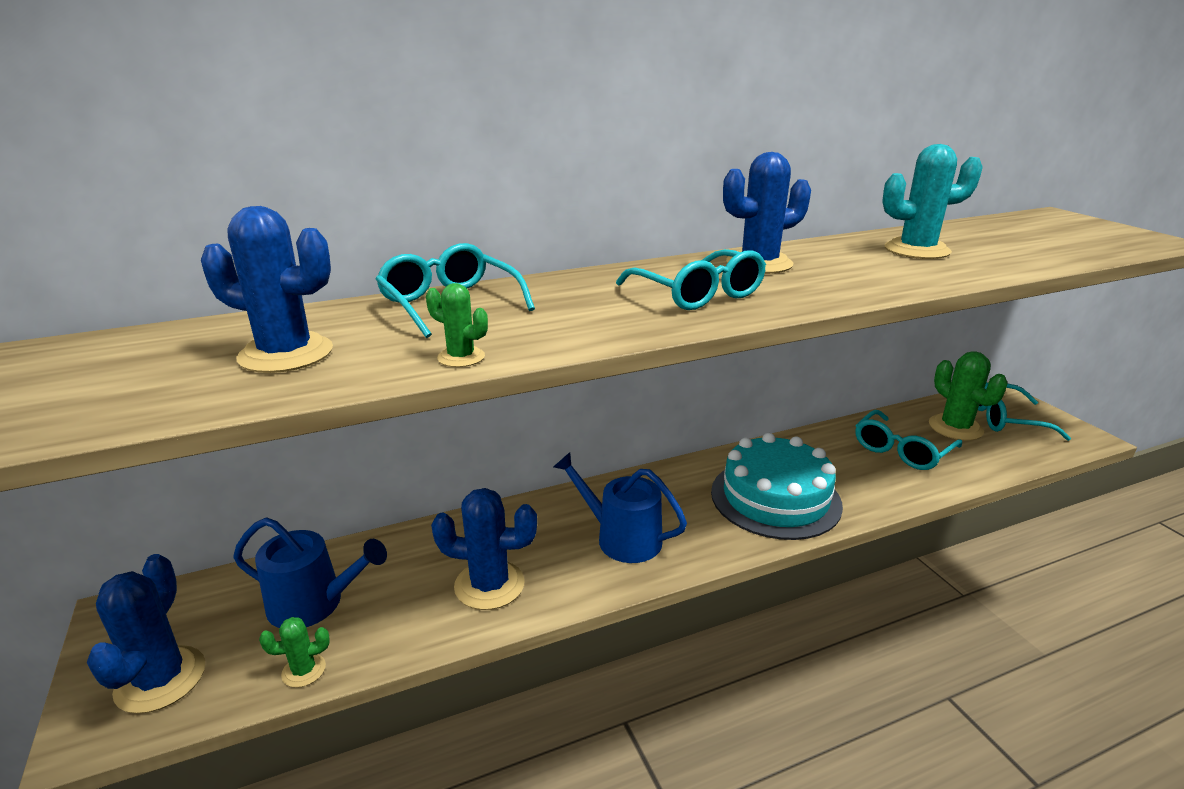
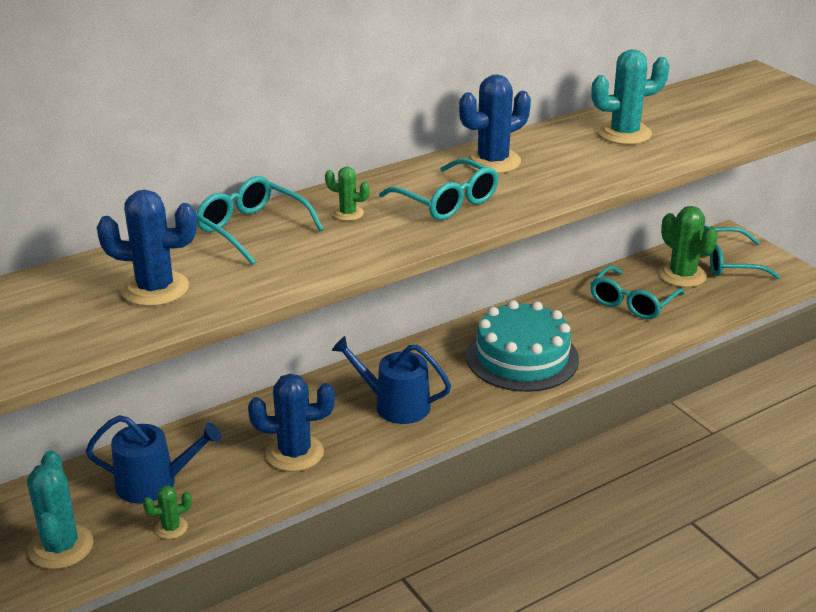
camera: 10 degrees left, 5 degrees up
blue cactus [87,554,205,714] -> turquoise cactus [27,450,93,569]
green cactus [426,283,488,367] -> green cactus moved to [325,167,370,221]

